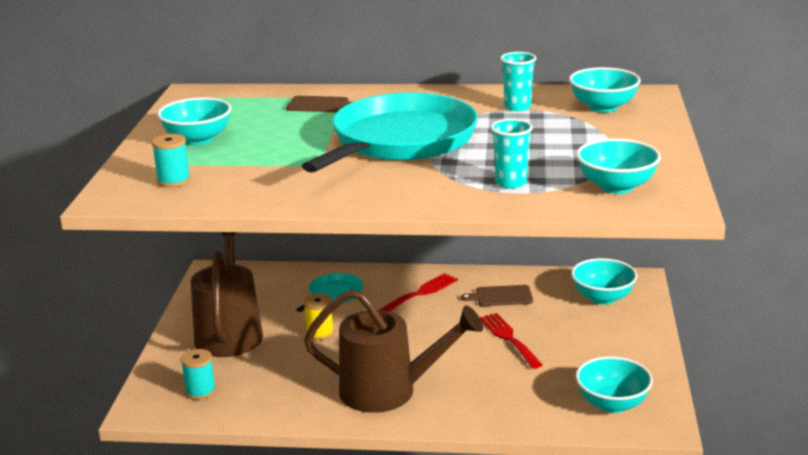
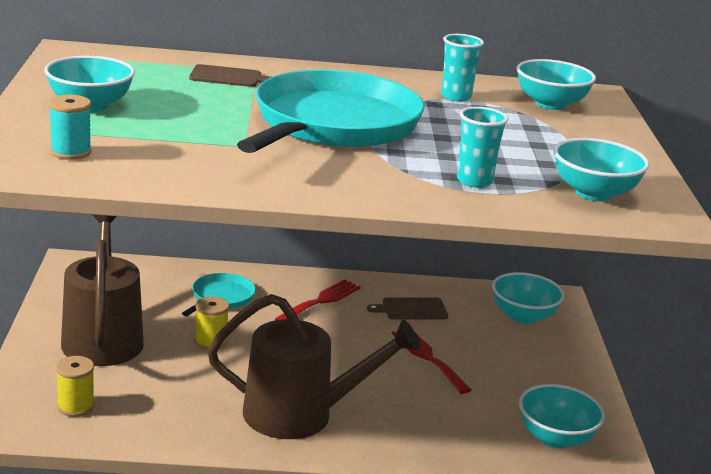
camera: 10 degrees left, 0 degrees up
turquoise spool [181,349,216,400] -> yellow spool [56,356,95,417]

